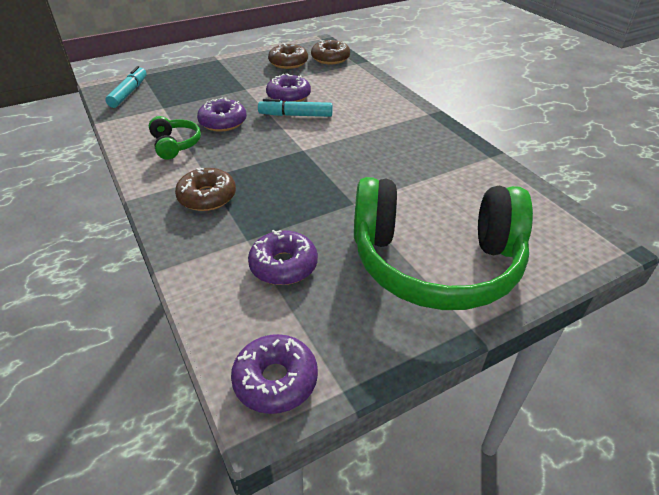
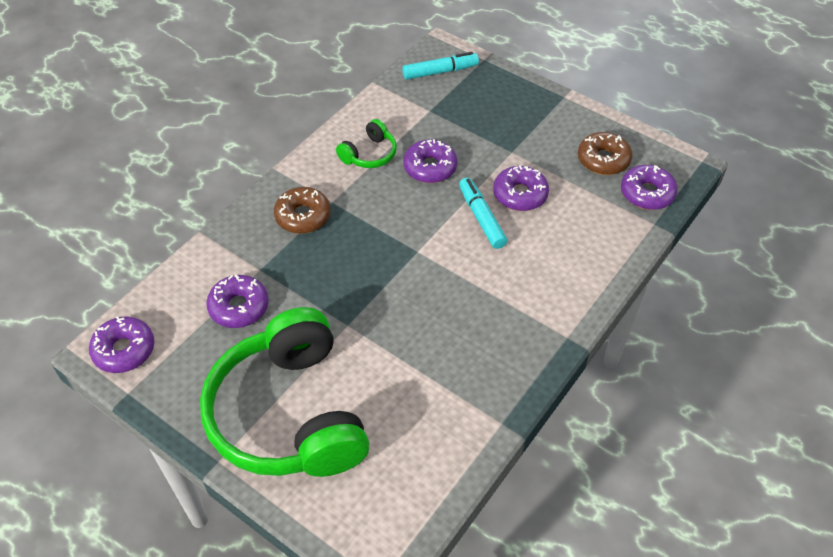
camera: 65 degrees right, 10 degrees up
brown donut [311,40,350,64] -> purple donut [621,165,678,210]

